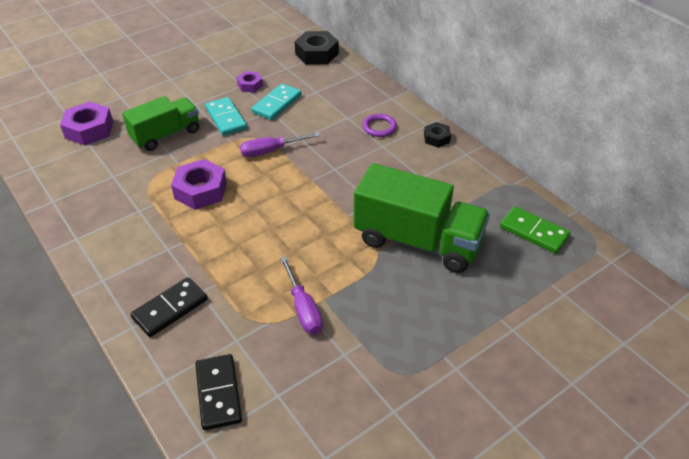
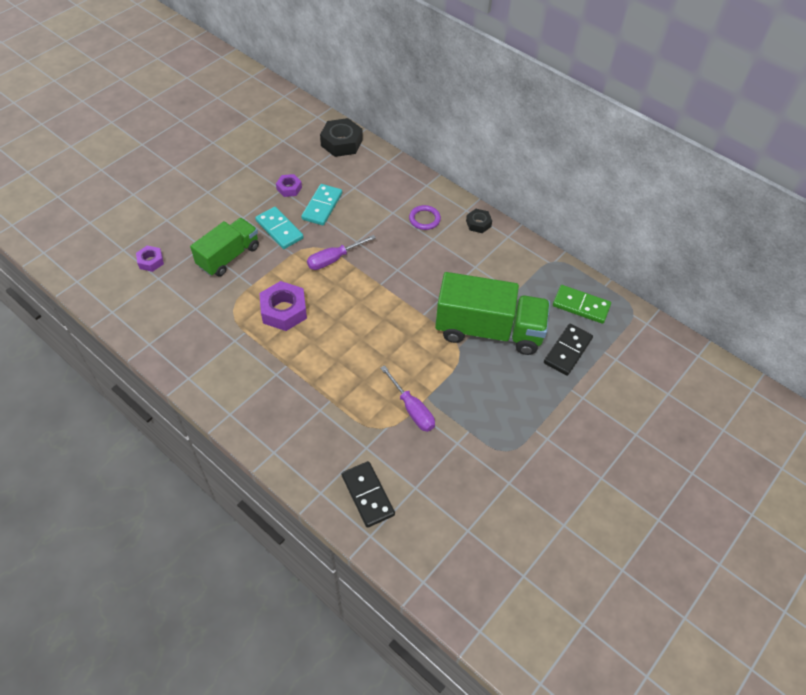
camera: 15 degrees left, 10 degrees up
purple nut [60,102,113,145] -> purple nut [136,246,164,272], size x0.57
black domino [130,277,208,337] -> black domino moved to [544,324,593,376]

